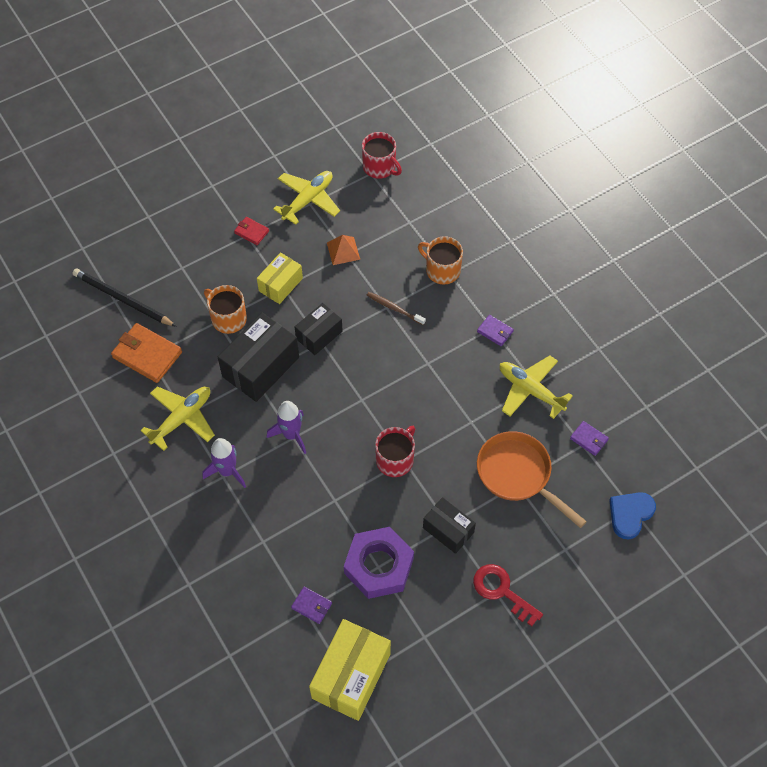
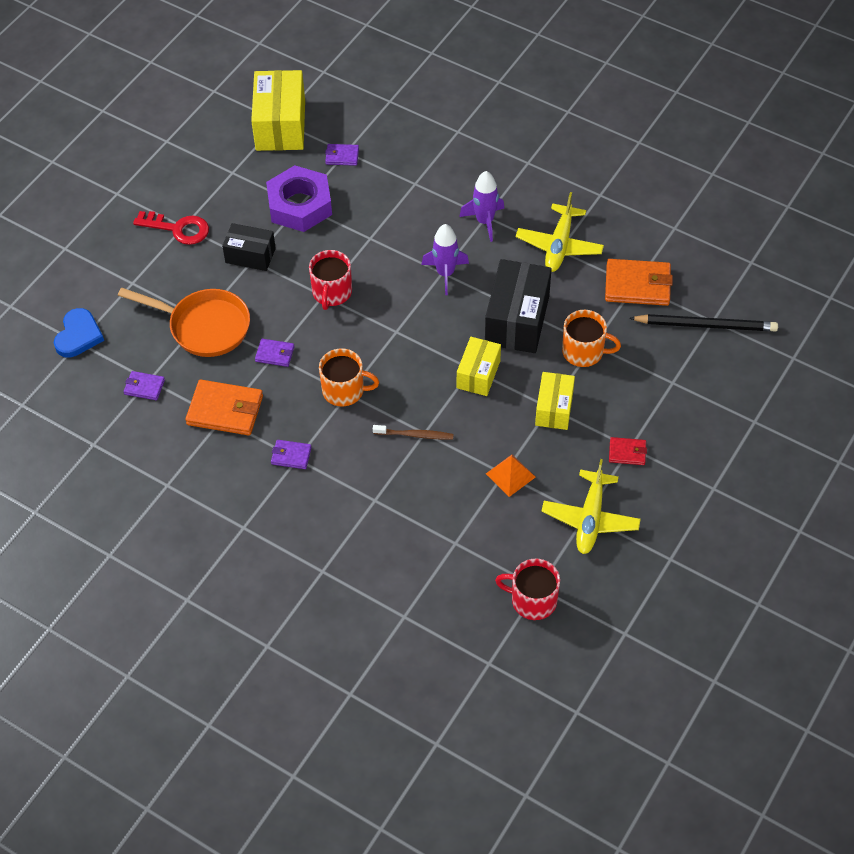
camera: 155 degrees right, 5 degrees down
black box [295,303,343,355] -> yellow box [457,337,501,396]
orange mug [418,236,463,284] -> orange mug moved to [319,348,379,406]
yellow plane [500,356,573,419] -> orange wallet [185,380,263,435]
none -> purple wallet [255,339,294,367]

